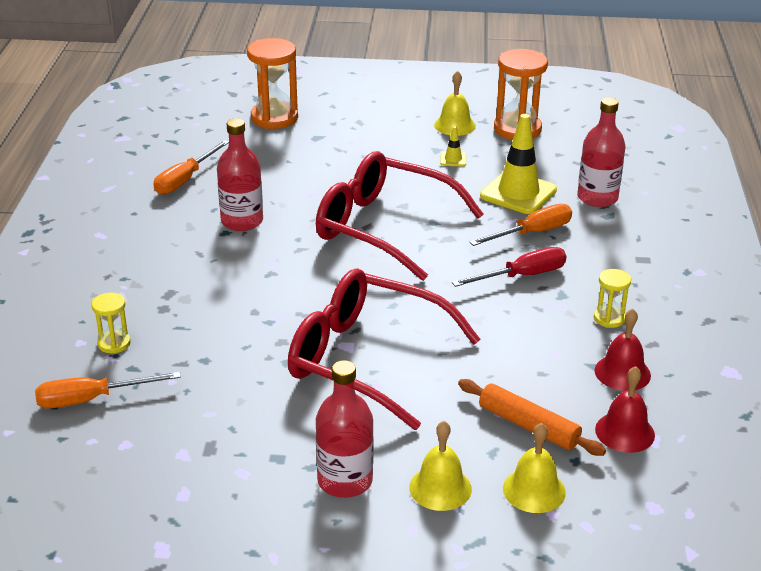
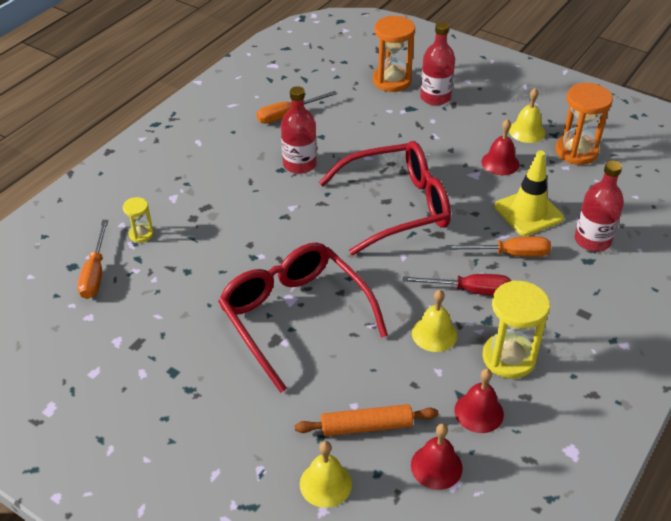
camera: 30 degrees right, 10 degrees up
orange screwdriver [35,372,181,409] -> orange screwdriver turned 105 degrees counterclockwise [77,220,109,299]
red glasses [316,151,484,281] -> red glasses turned 105 degrees clockwise [319,141,451,255]
red bottle [316,360,374,498] -> red bottle moved to [420,22,455,106]
yellow bell [409,421,472,511] -> yellow bell moved to [412,290,457,352]
yellow traffic cone [440,126,466,167] -> red bell [481,119,519,175]
orange rolling pin [458,379,606,456] -> orange rolling pin turned 75 degrees counterclockwise [295,404,438,436]
yellow hourglass [594,269,631,328] -> yellow hourglass [482,280,550,379], size x1.92

